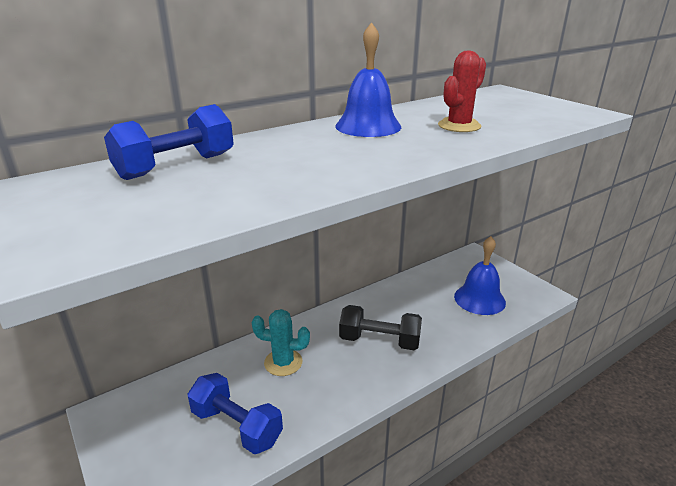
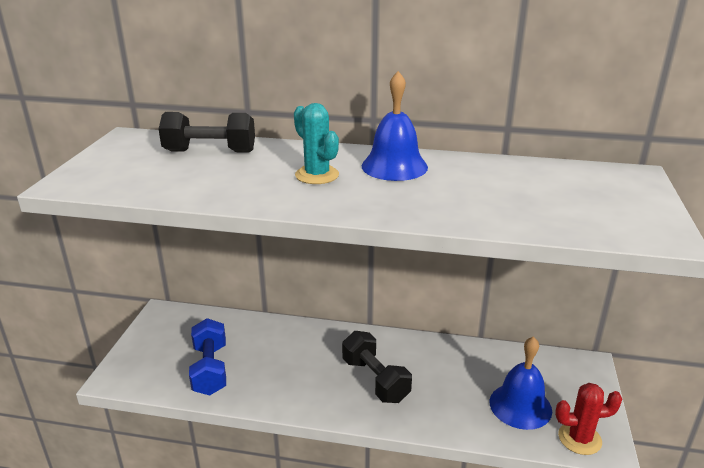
camera: 45 degrees right, 0 degrees up
blue dumbbell [104,104,234,180] -> black dumbbell [159,112,255,153]
turquoise cactus [252,309,310,376] -> turquoise cactus moved to [294,103,339,184]
red cactus [438,50,486,132] -> red cactus moved to [555,383,622,455]

